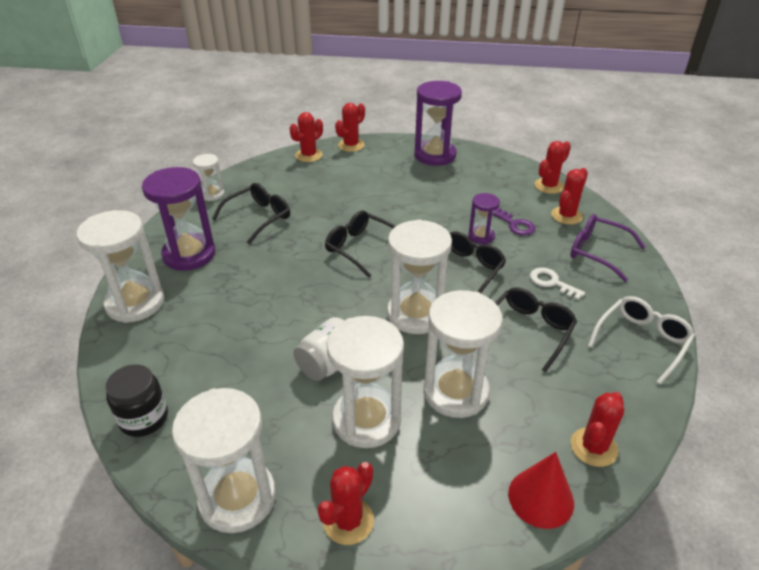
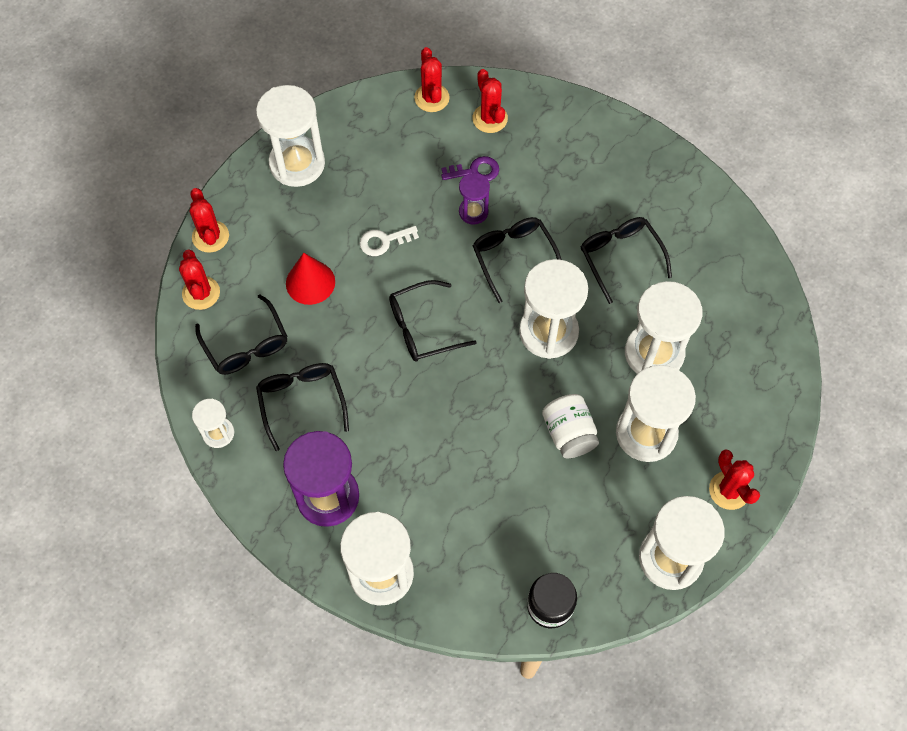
camera: 60 degrees left, 25 degrees up
purple hourglass [414,81,462,166] -> white hourglass [256,85,325,187]
red cone [508,452,574,529] -> red cone moved to [286,253,335,305]
white key [530,268,585,300] -> white key moved to [360,226,419,256]
purple glasses [570,214,645,282] -> none
red cactus [571,392,624,467] -> none
white glasses [588,296,695,385] -> none
none -> black glasses [195,294,288,375]

